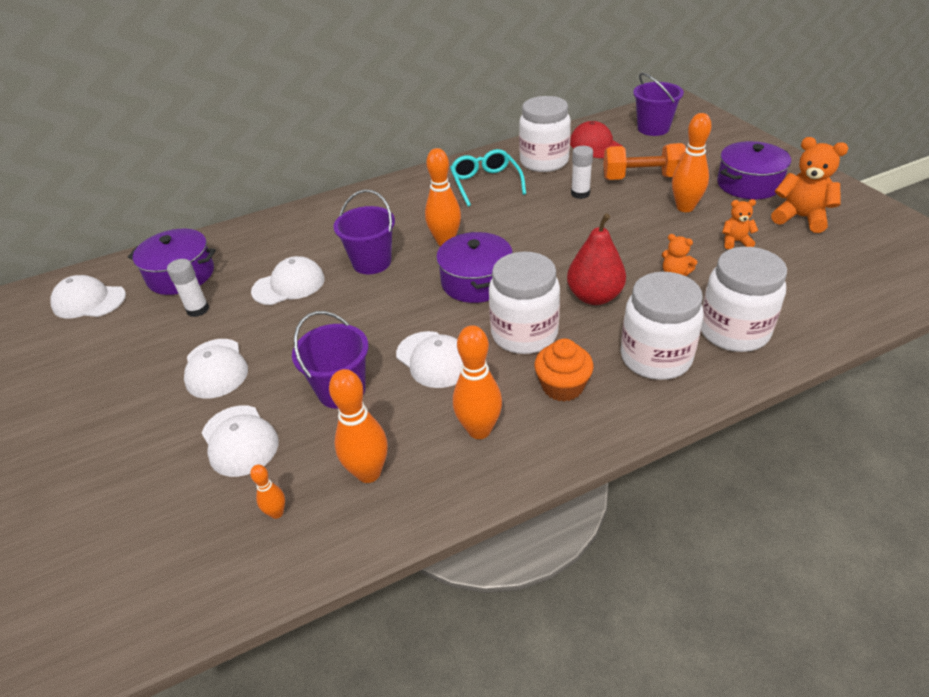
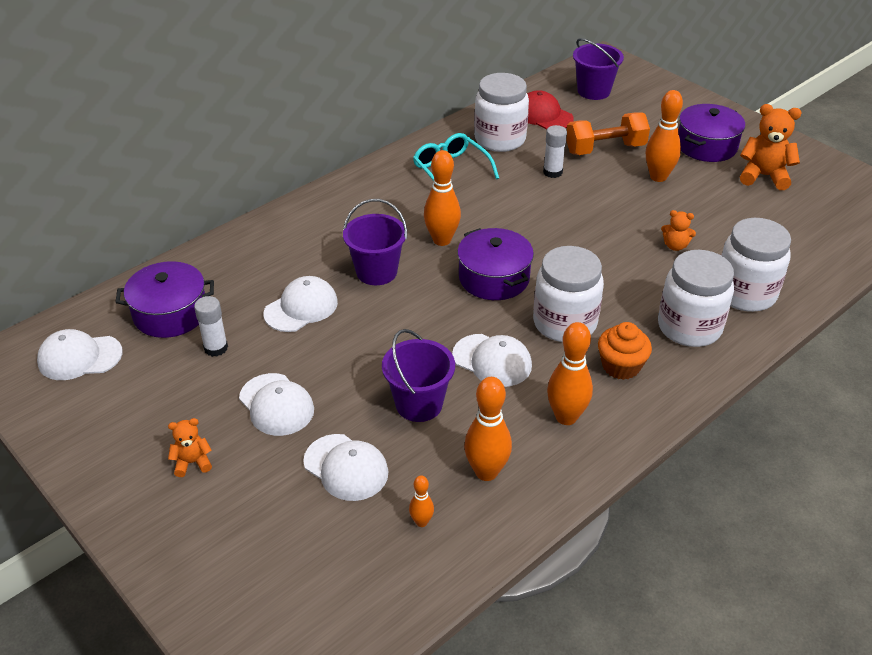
camera: 20 degrees left, 0 degrees up
red pear [567,213,626,305] -> none
orange teddy bear [722,199,758,249] -> orange teddy bear moved to [168,418,212,477]

